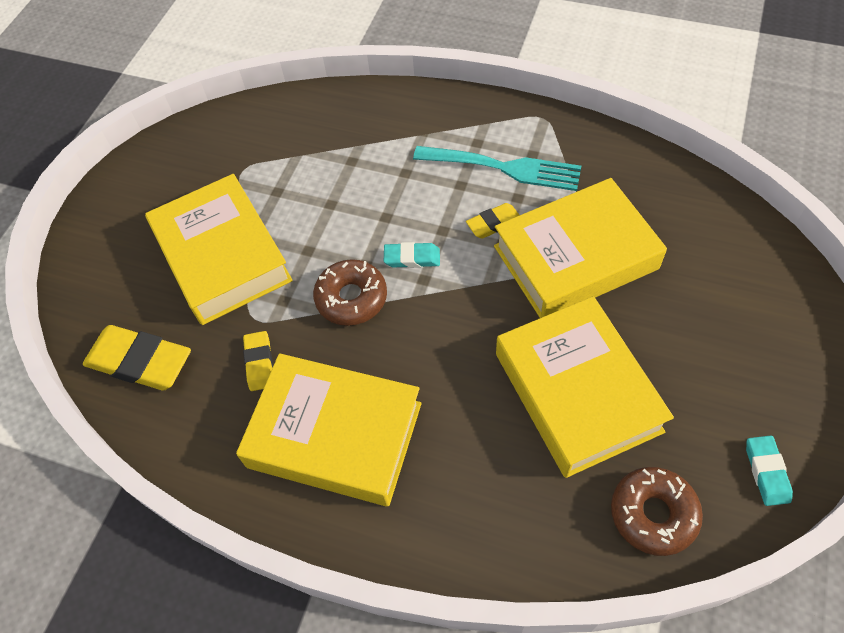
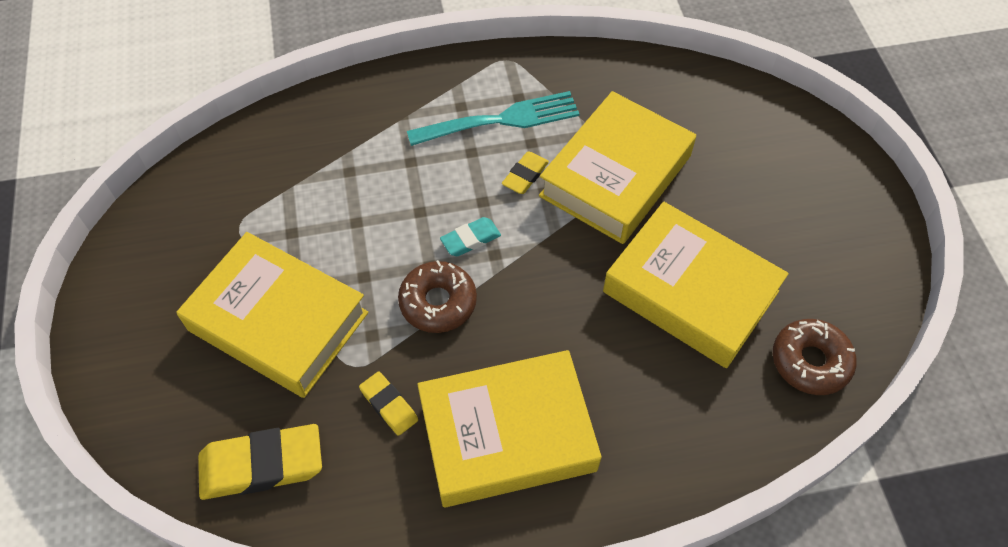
camera: 35 degrees left, 0 degrees up
turquoise eraser [746,436,793,506] -> none

